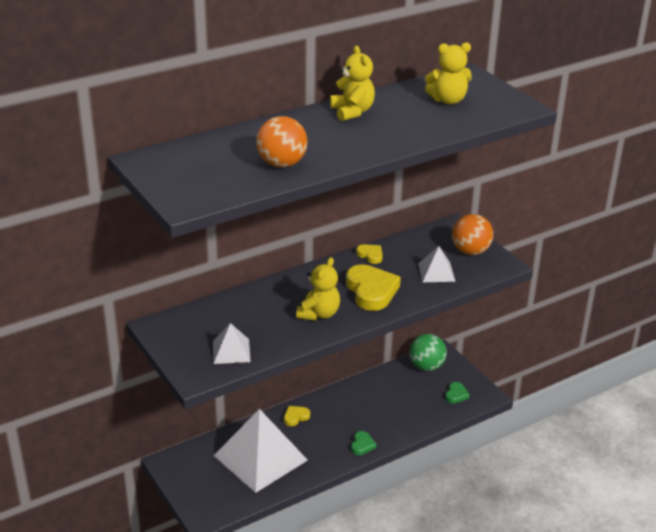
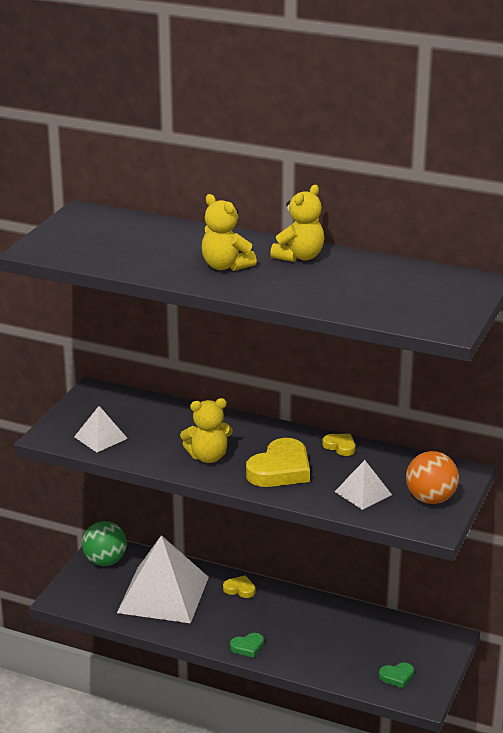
camera: 55 degrees right, 5 degrees down
orange ball [256,116,308,167] -> none
yellow heart [356,244,383,264] -> yellow heart turned 60 degrees counterclockwise [322,434,355,456]
green ball [409,334,447,371] -> green ball moved to [82,521,127,566]
yellow teddy bear [425,42,472,105] -> yellow teddy bear moved to [202,194,257,271]

